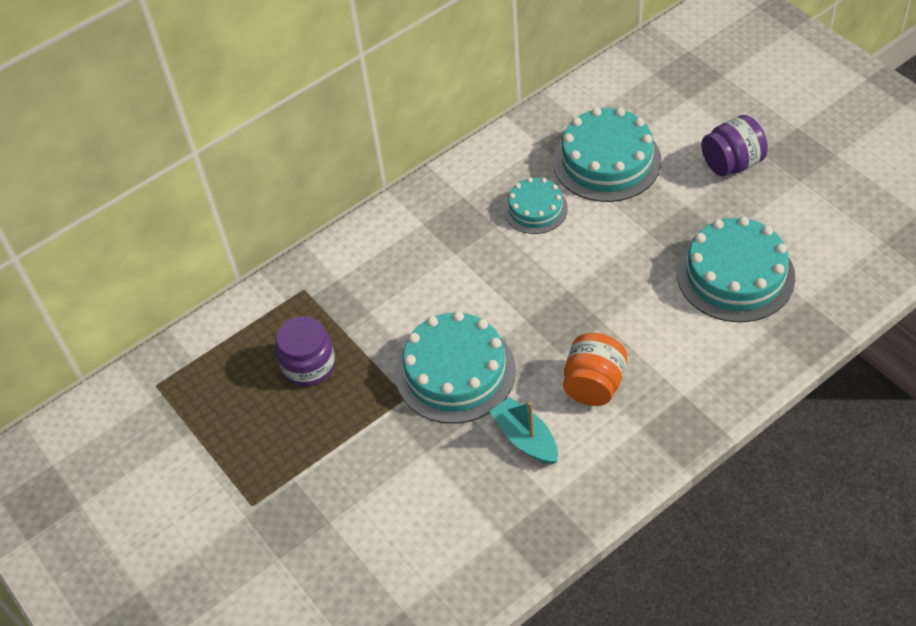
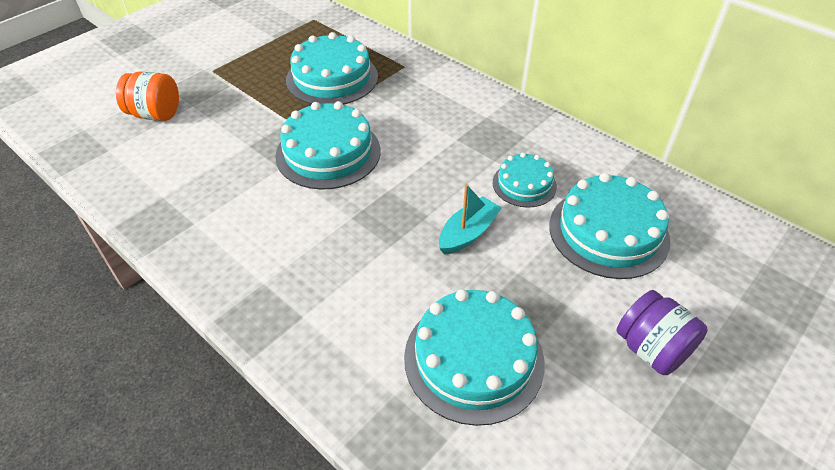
camera: 75 degrees right, 5 degrees down
purple jar [276,316,335,386] -> turquoise cake [286,32,378,105]
turquoise boat [490,397,558,465] -> turquoise boat moved to [439,184,502,255]
orange jar [563,333,627,406] -> orange jar moved to [116,71,179,121]

